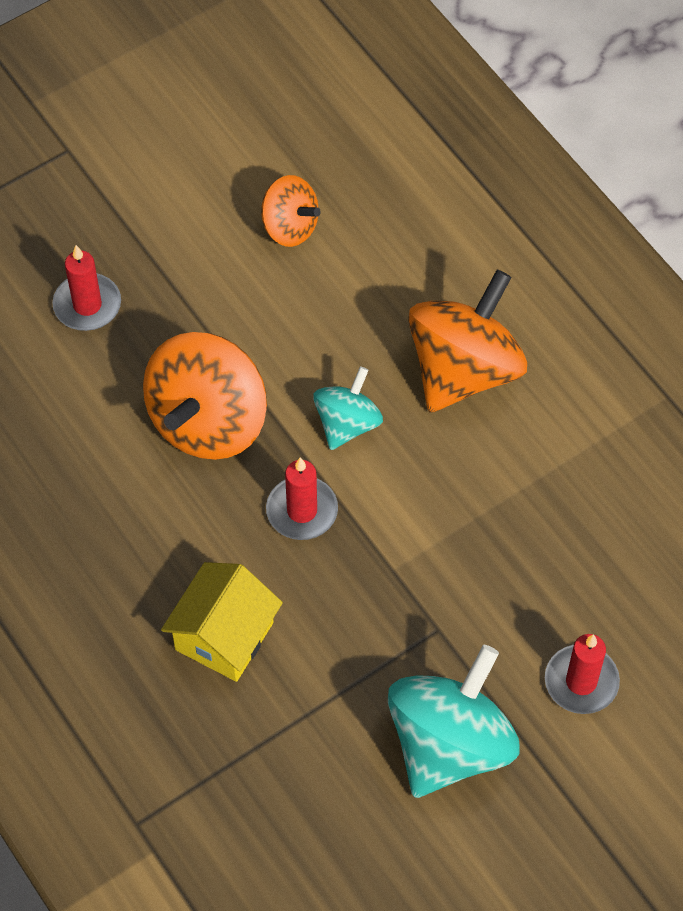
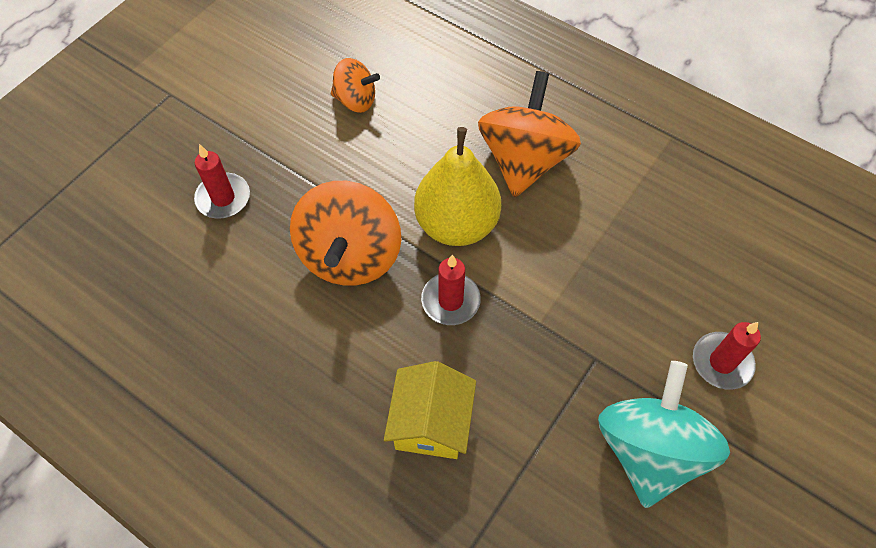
camera: 20 degrees left, 0 degrees up
turquoise spinning top [313,366,383,450] -> yellow pear [414,127,501,246]

